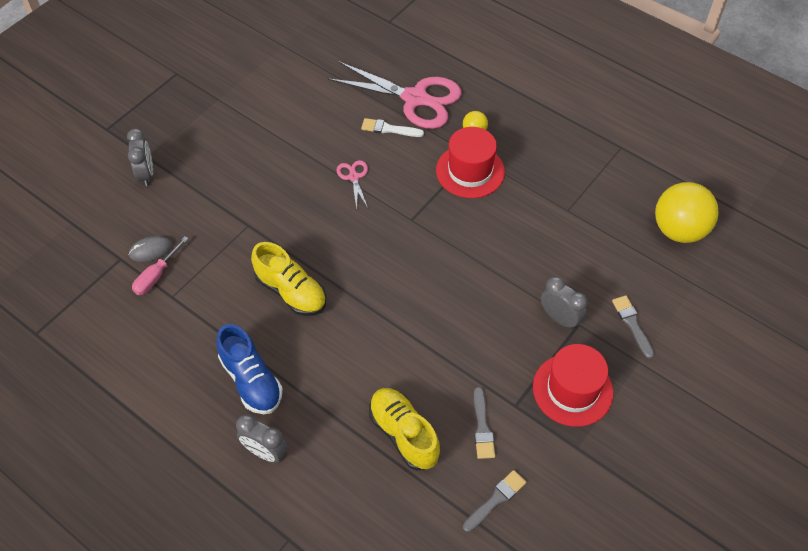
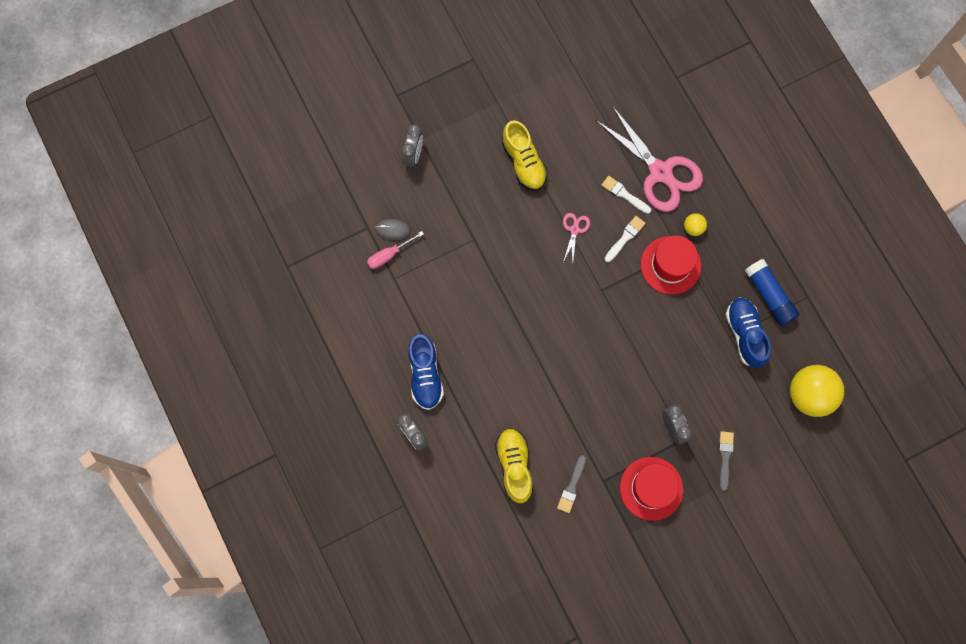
camera: 25 degrees right, 20 degrees up
yellow shoe [251,242,326,316] -> yellow shoe moved to [502,120,548,191]
grey brush [463,470,526,532] -> none
none -> white brush [605,216,646,262]
none -> blue shoe [725,297,771,368]
none -> blue glue stick [745,259,800,326]

